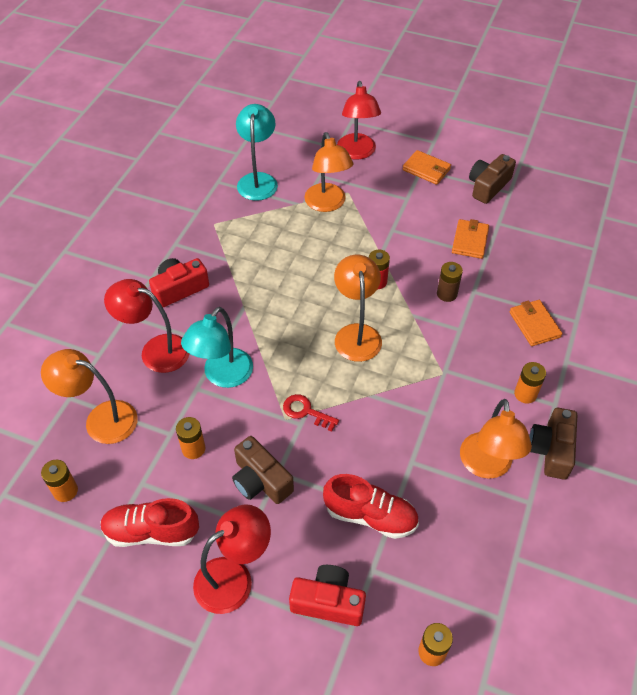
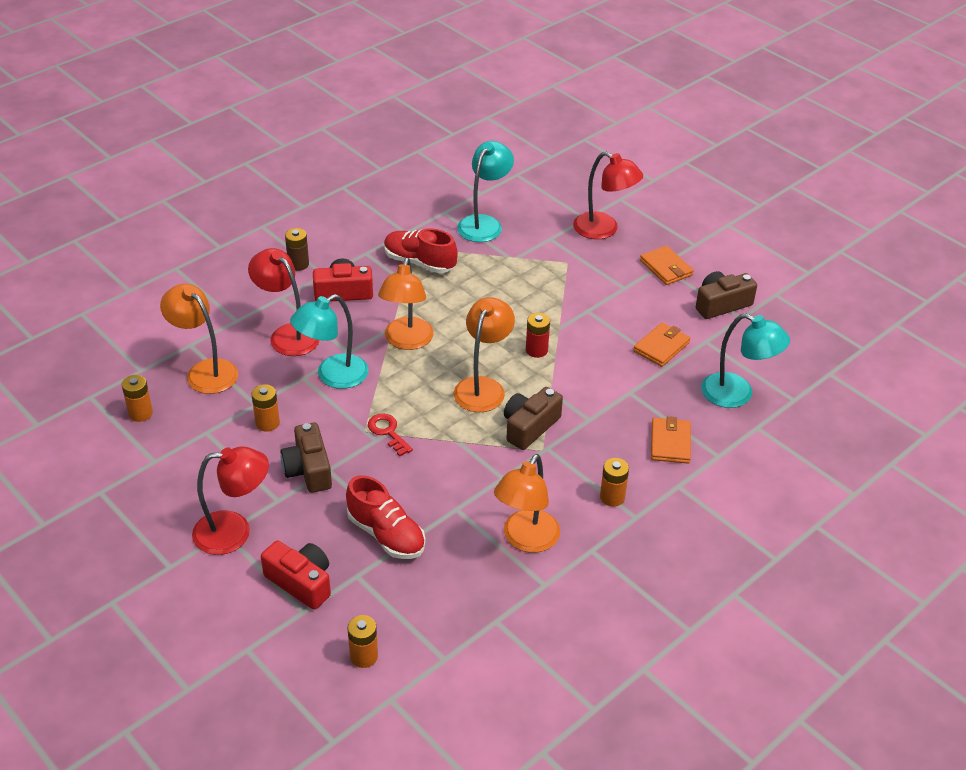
camera: 25 degrees right, 10 degrees down
red shoe [100,498,199,547] -> red shoe moved to [384,228,458,273]
orange lamp [304,132,354,212] -> orange lamp moved to [378,258,434,350]
red lamp [337,81,381,160] -> red lamp turned 75 degrees counterclockwise [573,151,643,239]
brown battery [437,262,463,302] -> brown battery moved to [285,228,309,271]
brown camera [529,408,577,480] -> brown camera moved to [504,387,563,450]
none -> turquoise lamp [701,313,790,408]

